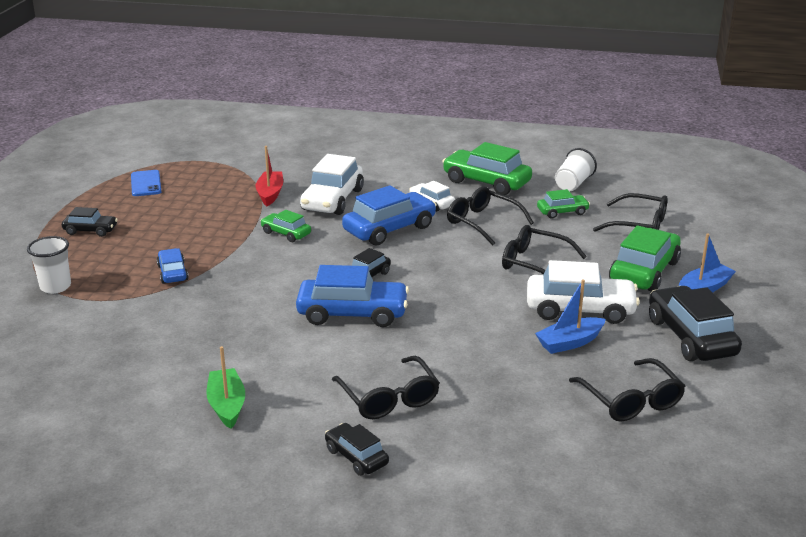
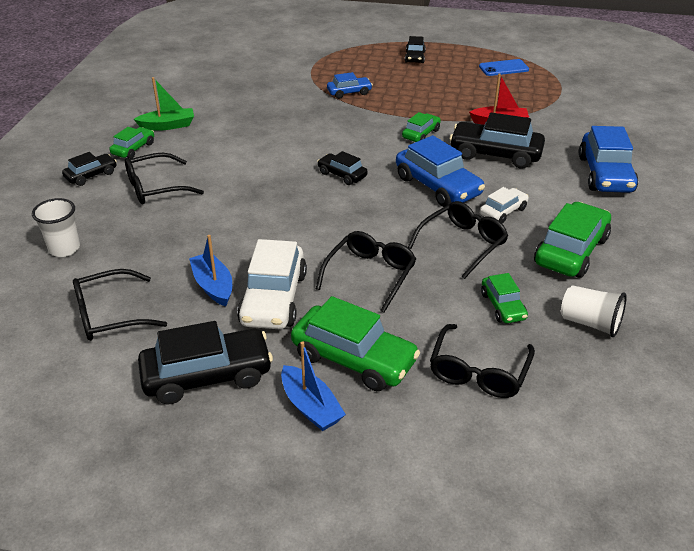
camera: 90 degrees right, 10 degrees up
white cup [27,236,71,294] -> white cup moved to [32,198,80,257]
blue car [296,265,409,327] -> blue car moved to [579,126,638,193]
white car [300,154,364,215] -> black car [449,112,545,169]
none -> green car [110,127,154,159]

